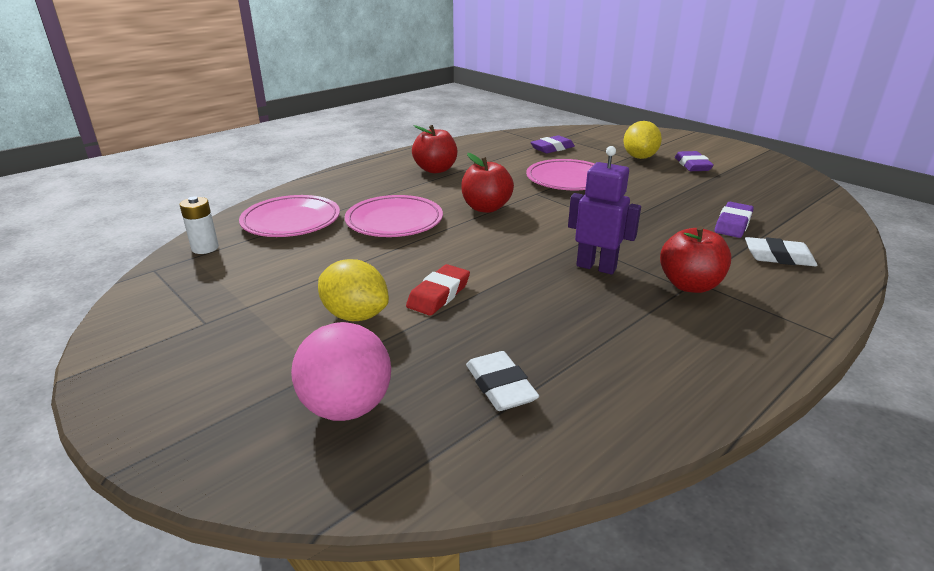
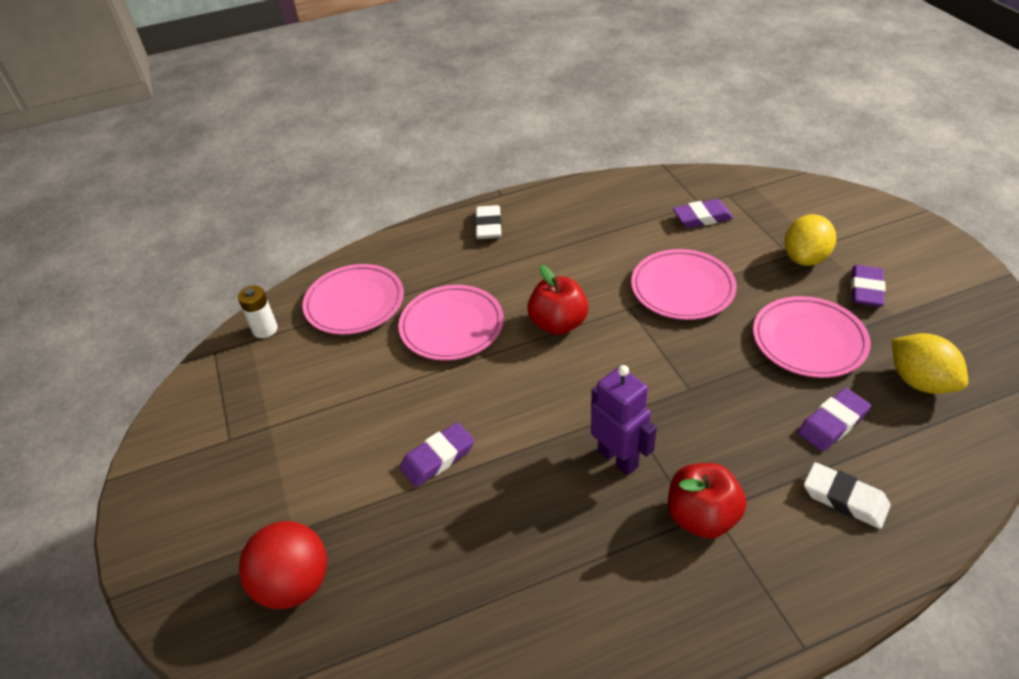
camera: 25 degrees right, 15 degrees up
pink ball [291,322,391,421] -> red ball [239,521,327,609]
yellow lemon [318,259,389,321] -> yellow lemon moved to [892,333,968,394]
red eraser [406,264,470,316] -> purple eraser [400,422,474,487]
red apple [412,125,457,173] -> none
white eraser [466,351,539,411] -> white eraser moved to [475,205,502,239]
none -> pink plate [753,296,871,378]

